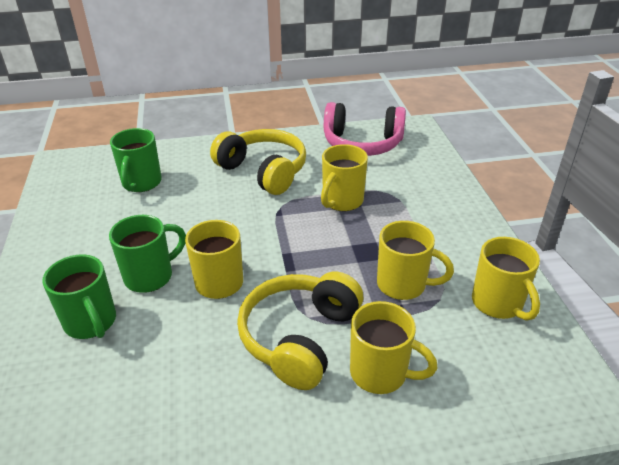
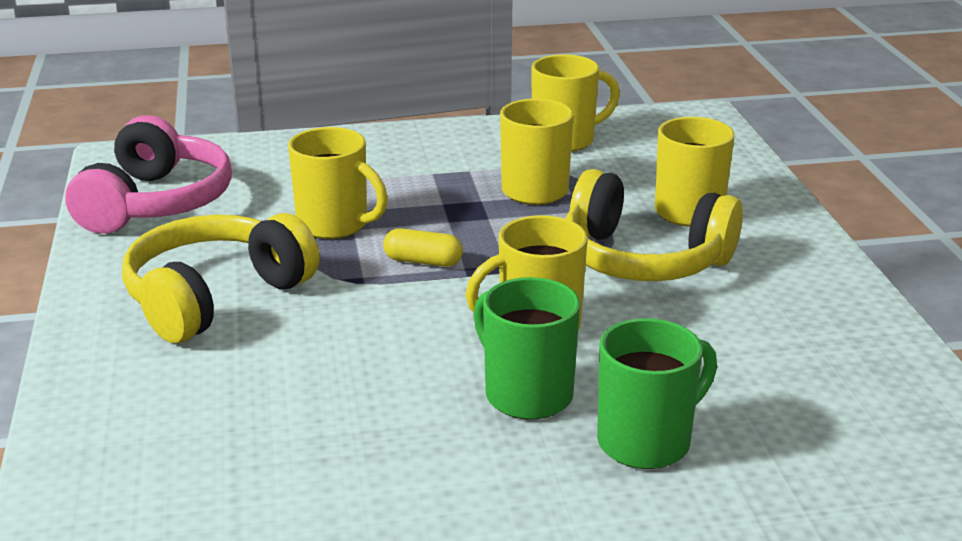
camera: 90 degrees left, 10 degrees down
green mug [110,128,162,192] -> none
none -> yellow capsule [383,228,463,267]

